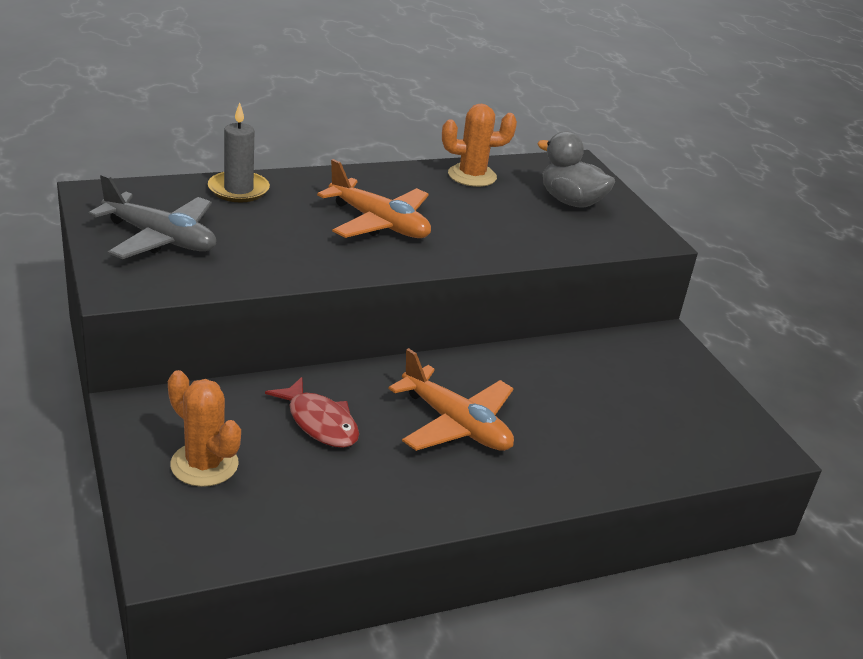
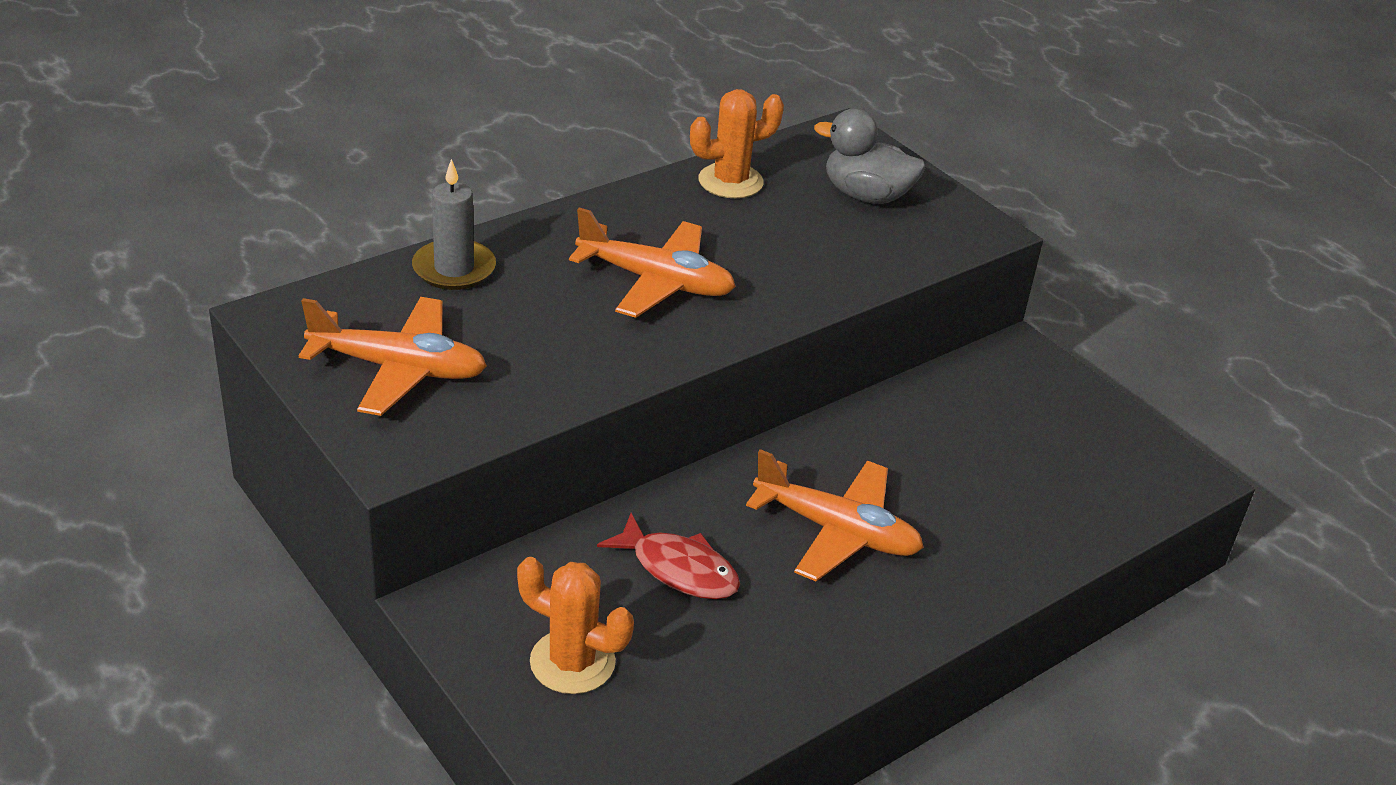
camera: 15 degrees left, 5 degrees up
grey plane [88,174,216,259] -> orange plane [299,297,487,416]

